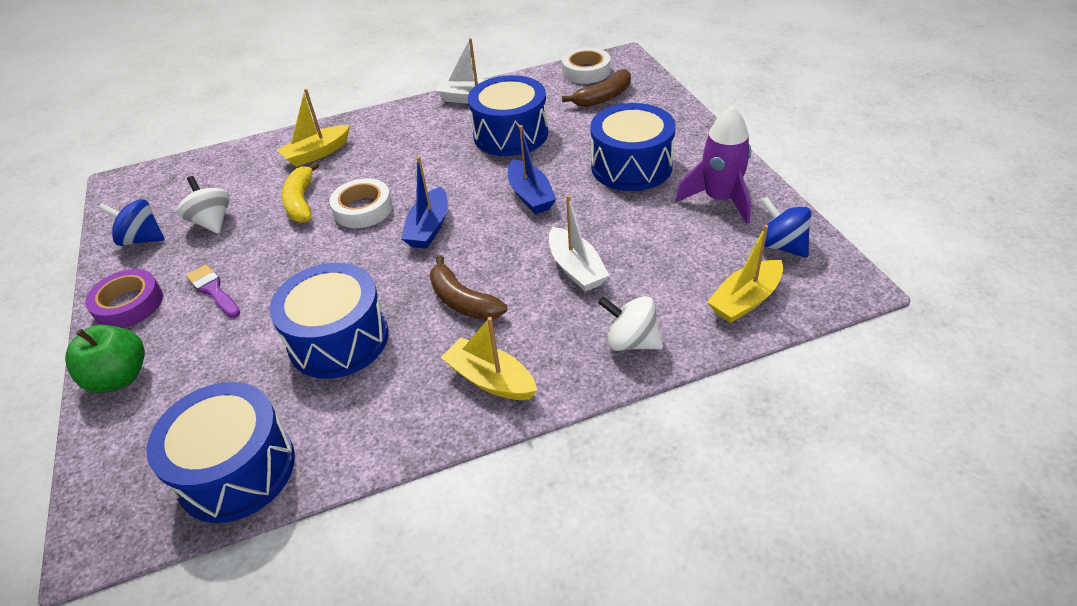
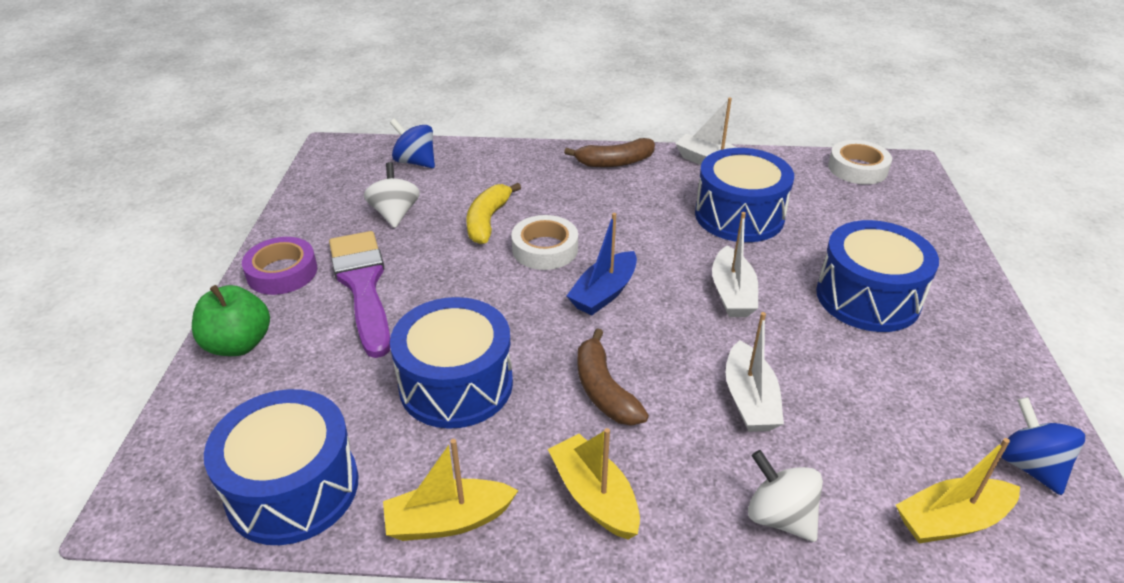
camera: 20 degrees right, 5 degrees down
blue spinning top [98,199,165,246] -> blue spinning top moved to [390,119,435,168]
purple brush [186,265,240,318] -> purple brush [329,231,390,358], size x1.91
yellow boat [277,89,350,167] -> yellow boat moved to [383,439,519,541]
blue boat [508,125,556,214] -> white boat [712,212,758,317]
brown banana [562,69,631,107] -> brown banana moved to [564,138,655,167]
purple rocket [676,106,751,224] -> none

